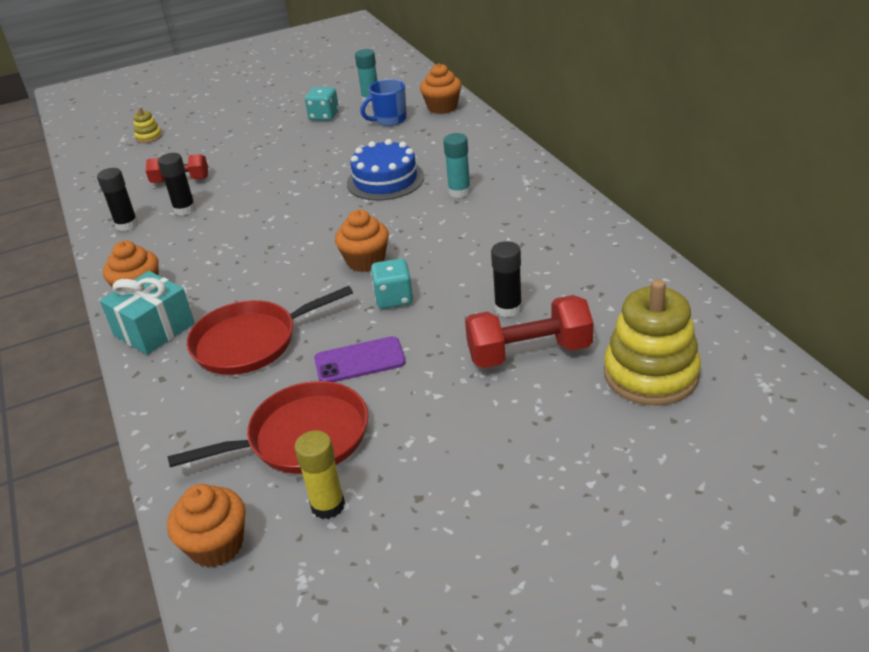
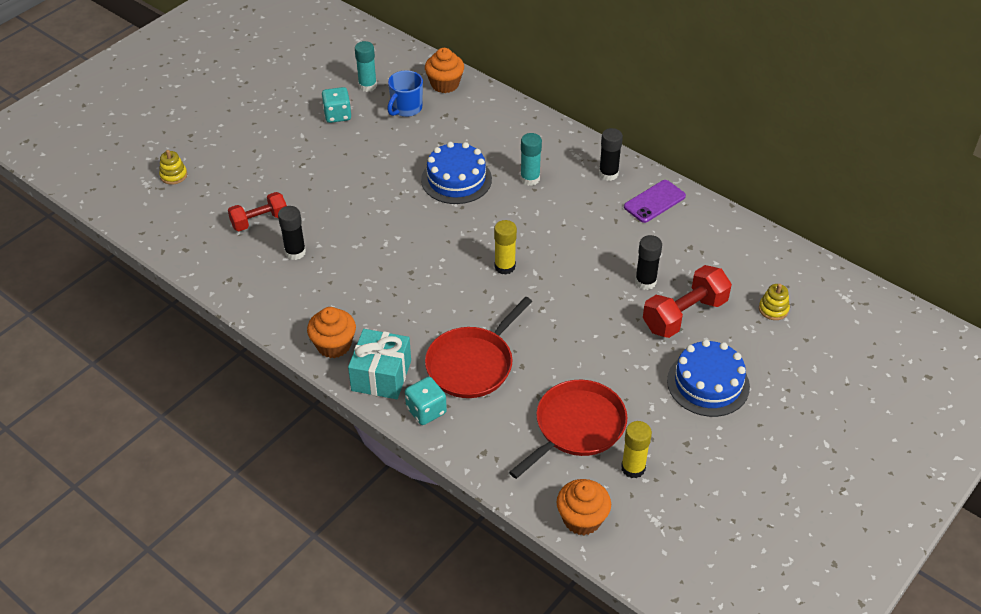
camera: 30 degrees left, 10 degrees up
black glue stick [97,168,138,231] -> black glue stick moved to [599,128,623,181]
purple phone [314,336,406,382] -> purple phone moved to [624,180,686,223]
orange cupcake [335,210,389,272] -> yellow glue stick [494,220,517,275]
turquoise dice [371,258,413,309] -> turquoise dice moved to [405,377,447,425]
yellow stacking toy [604,279,701,405] -> yellow stacking toy [759,284,790,320], size x0.45
none -> blue cake [667,339,750,417]

